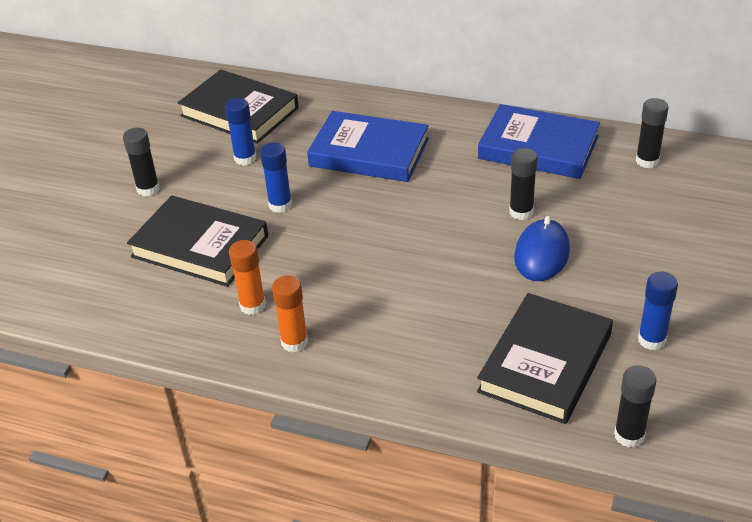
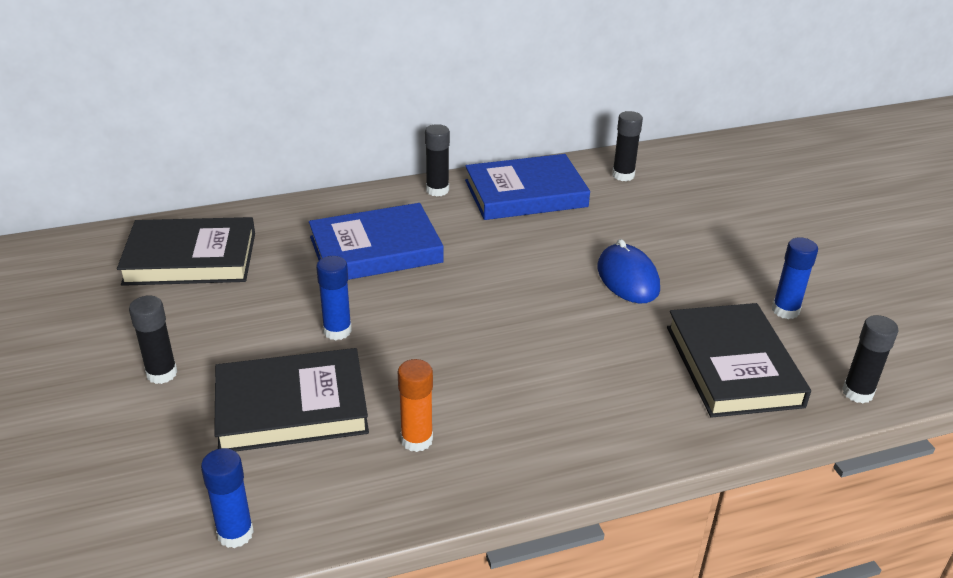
camera: 40 degrees left, 5 degrees down
blue glue stick [225,98,256,166] -> blue glue stick moved to [201,448,254,548]
orange glue stick [272,275,308,352] -> none
black glue stick [509,148,538,220] -> black glue stick moved to [425,124,450,197]

